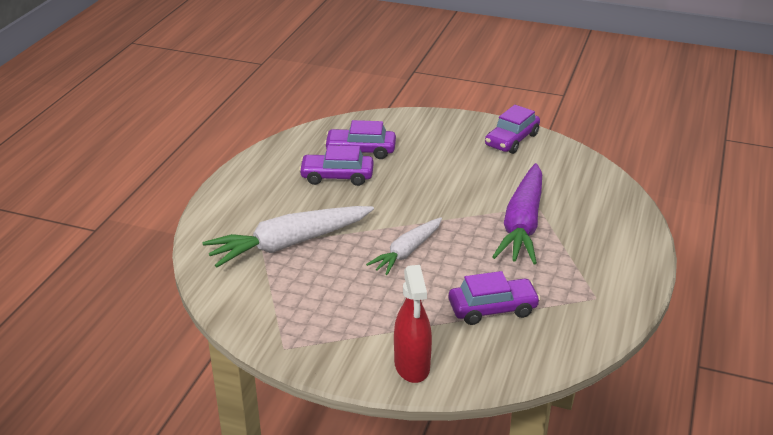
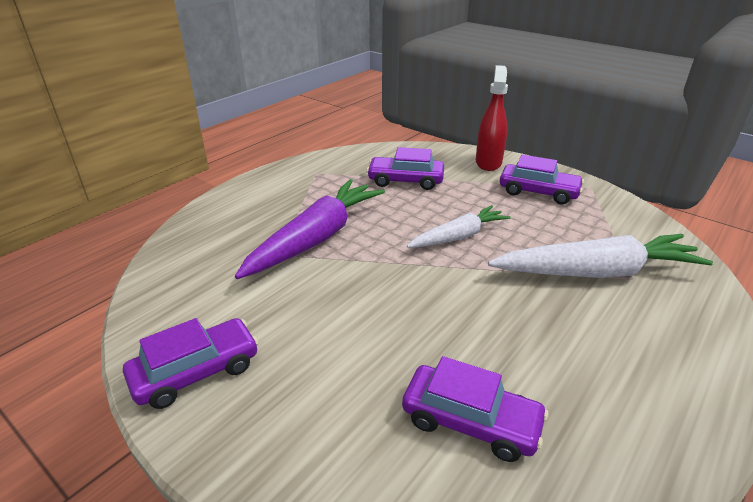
camera: 160 degrees left, 0 degrees up
purple car [299,145,374,186] -> purple car moved to [500,155,584,204]

